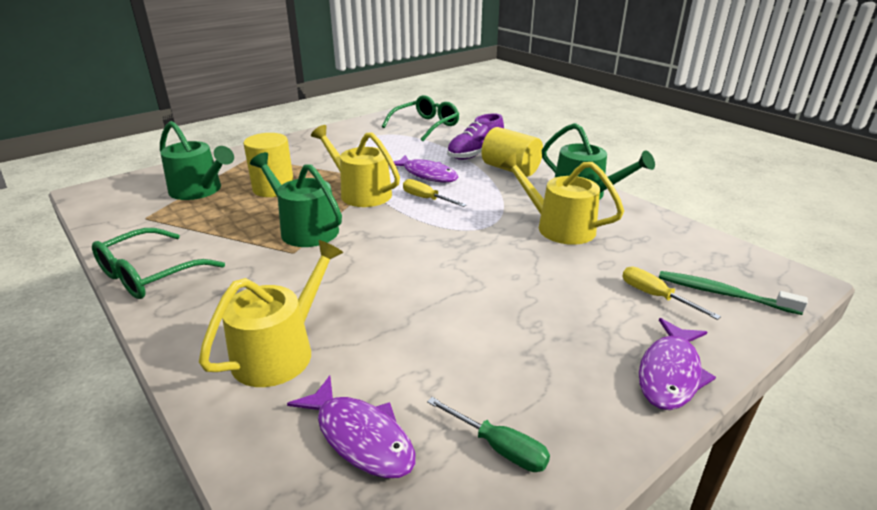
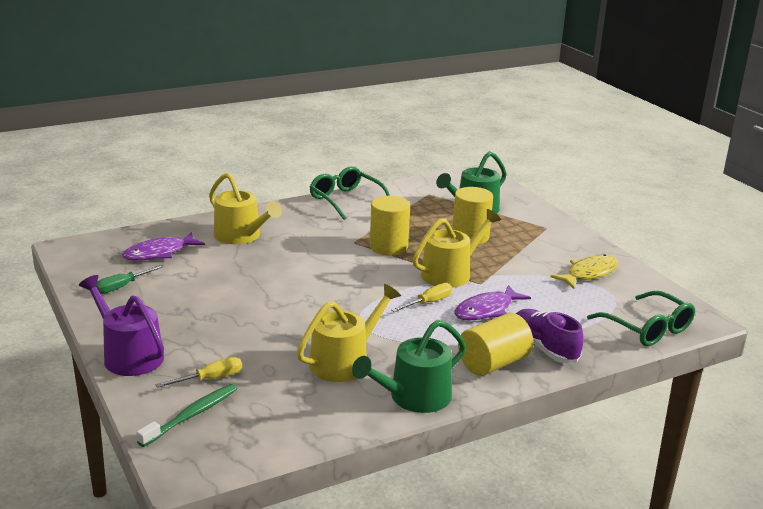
camera: 100 degrees right, 5 degrees down
green watering can [250,152,342,247] -> yellow cylinder [370,196,410,256]
purple fish [639,318,716,410] -> purple watering can [79,275,164,376]
none -> yellow fish [550,254,619,289]

